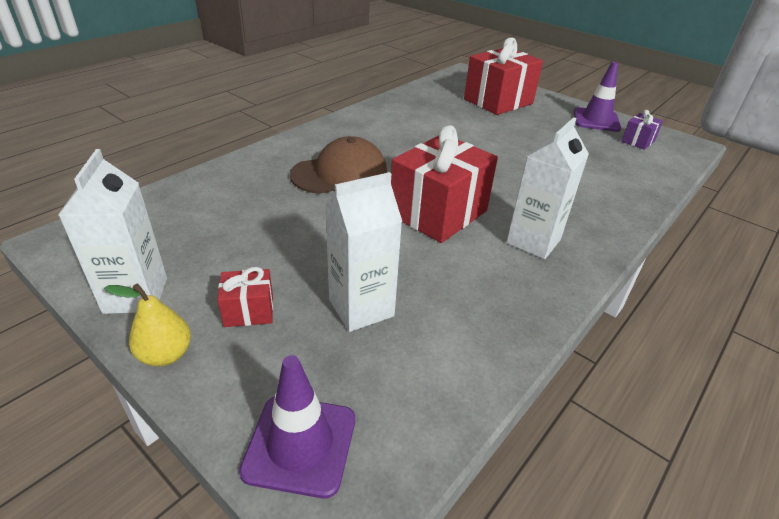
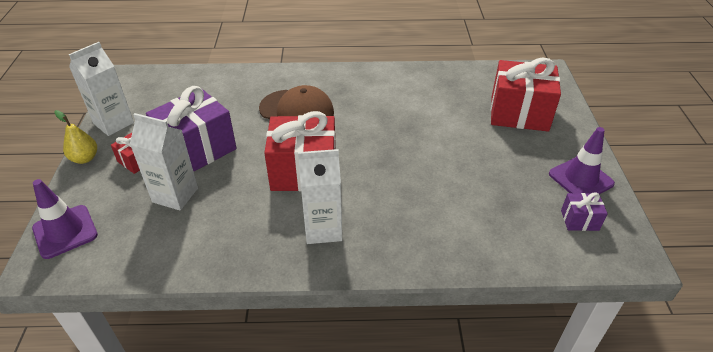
camera: 50 degrees right, 5 degrees up
none -> purple gift [146,86,237,172]

